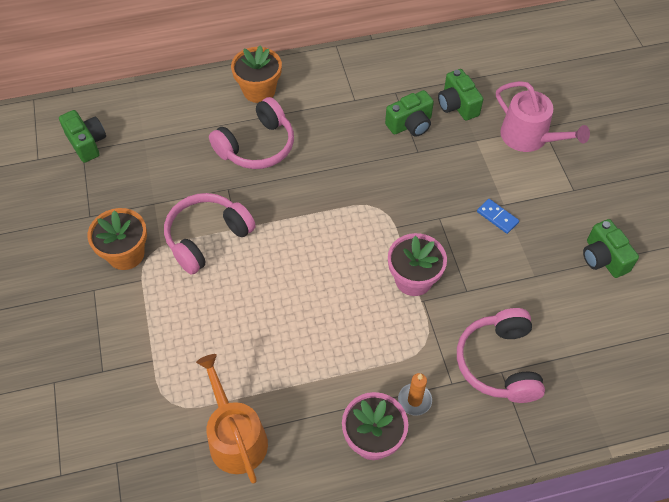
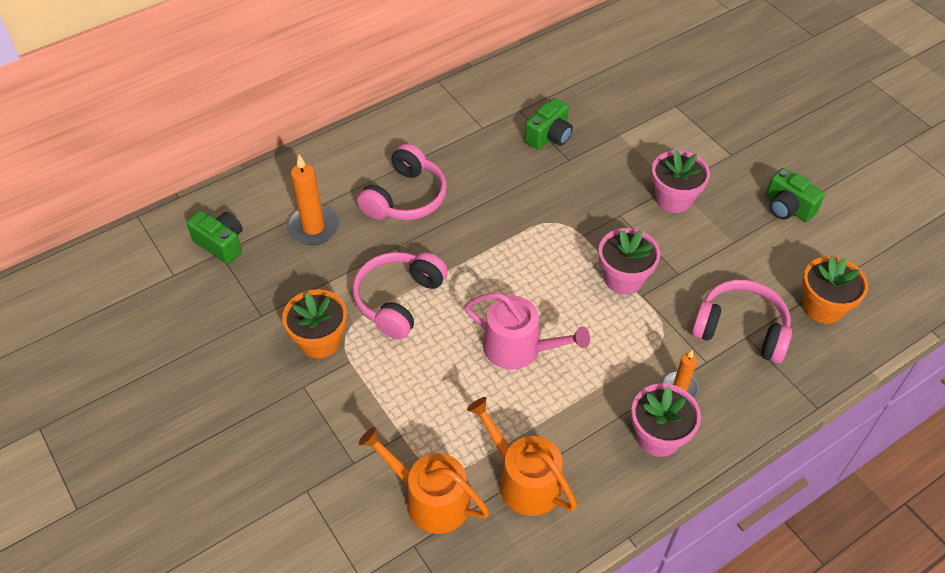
camera: 20 degrees left, 5 degrees down
orange flower pot [231,45,282,103] -> orange flower pot moved to [802,256,868,324]
green camera [438,69,483,120] -> none
pink headphones [457,308,545,403] -> pink headphones turned 135 degrees clockwise [691,280,792,363]
blue domino [477,199,519,234] -> pink flower pot [652,150,710,213]
pink watering can [496,81,590,152] -> pink watering can moved to [464,293,590,369]
none -> orange candle [286,155,339,245]
none -> orange watering can [359,427,490,534]

